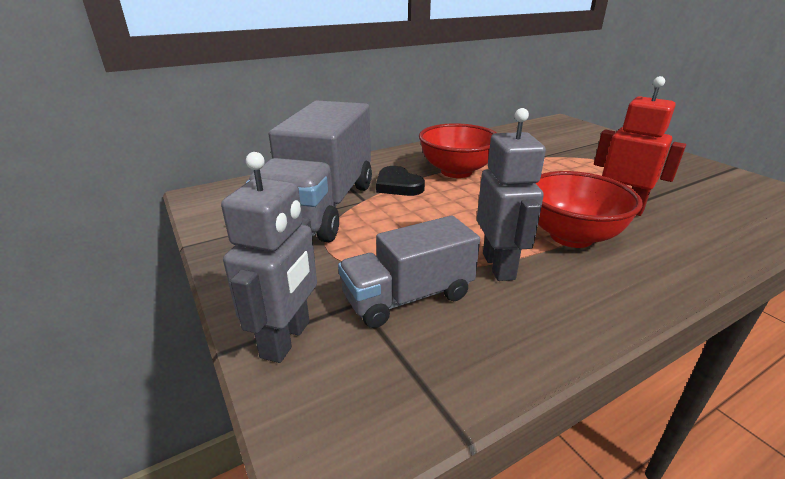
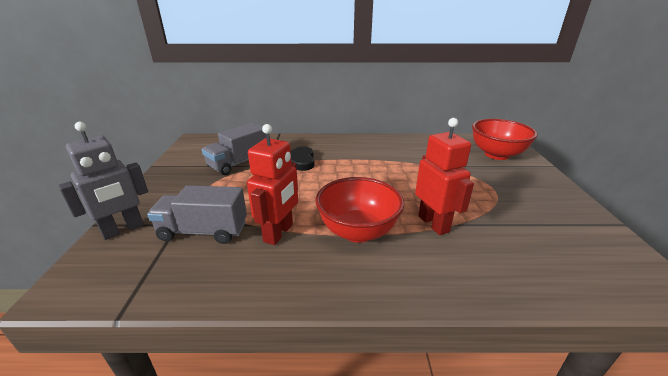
camera: 30 degrees right, 0 degrees up
grey truck [246,100,372,242] -> grey truck [202,122,266,175], size x0.58
red bowl [419,123,496,178] -> red bowl moved to [472,119,537,160]
grey robot [477,108,546,281] -> red robot [247,124,298,245]

